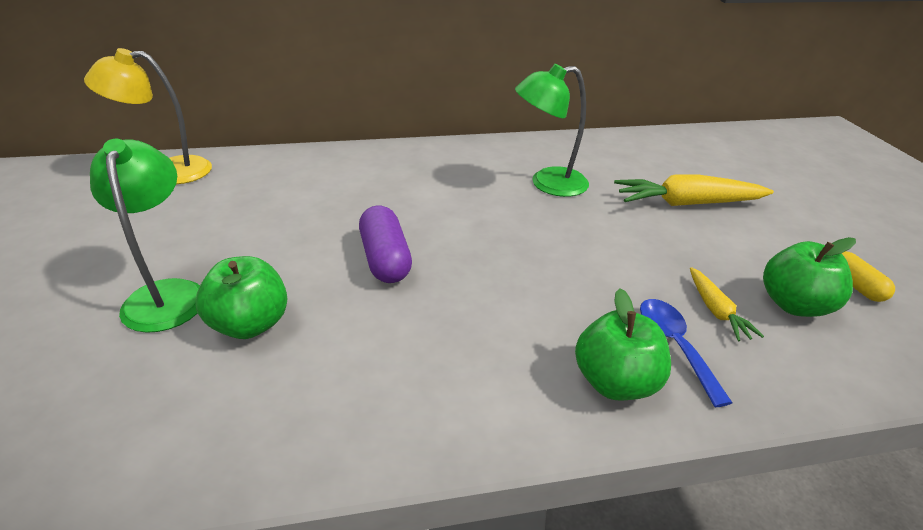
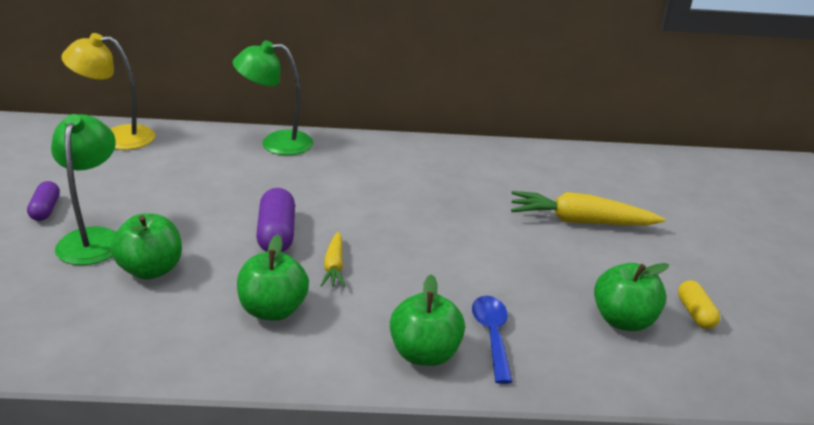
camera: 10 degrees right, 5 degrees down
green lamp [515,64,589,197] -> green lamp moved to [233,40,313,155]
yellow carrot [690,267,764,341] -> yellow carrot moved to [320,232,345,287]
none -> purple capsule [27,181,60,221]
none -> green apple [237,234,309,321]

